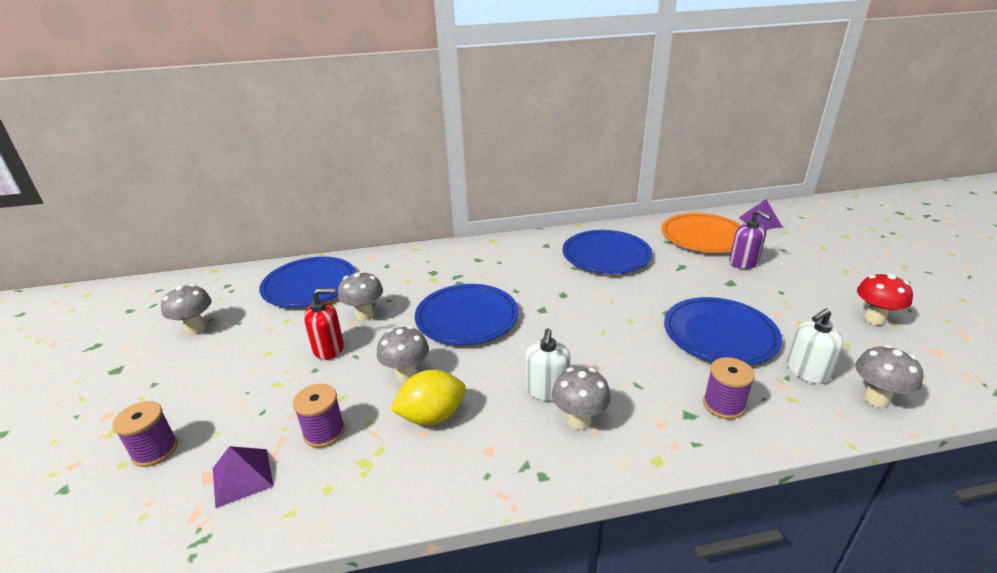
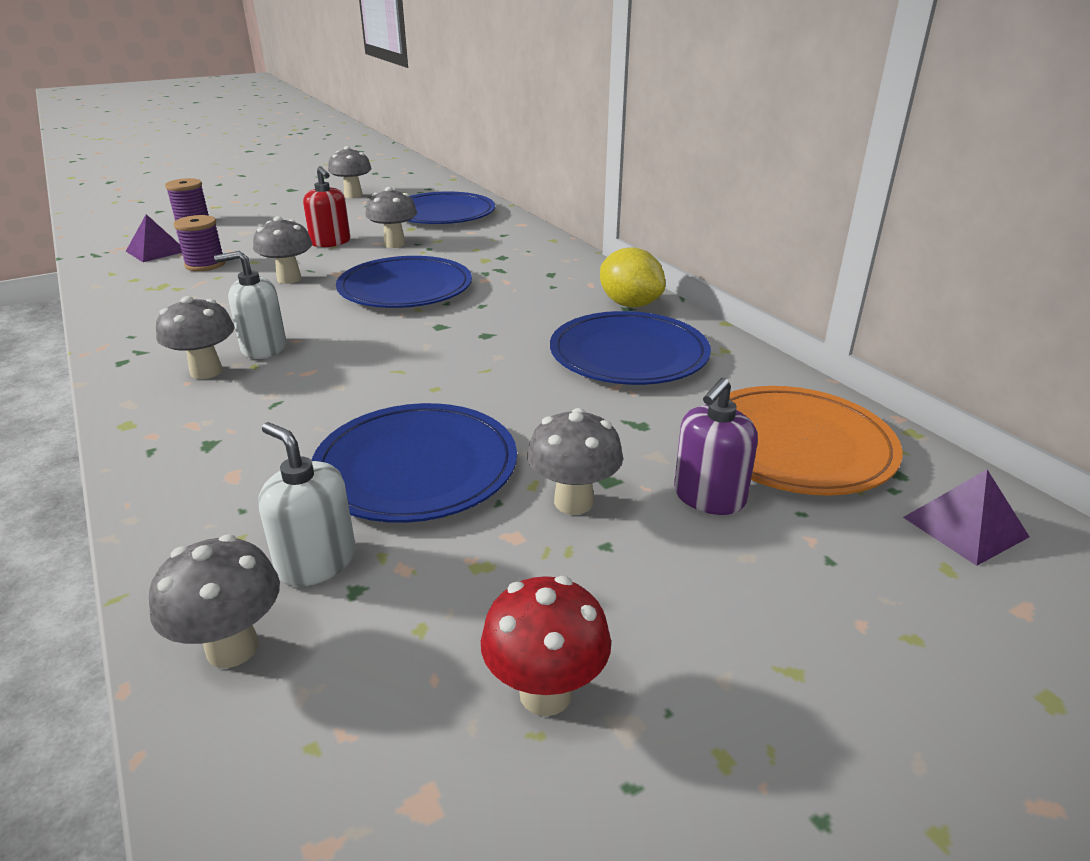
camera: 70 degrees right, 0 degrees up
yellow lemon [390,370,466,425] -> yellow lemon moved to [600,247,666,307]
purple spool [703,357,755,419] -> none
none -> grey mushroom [527,408,623,515]

